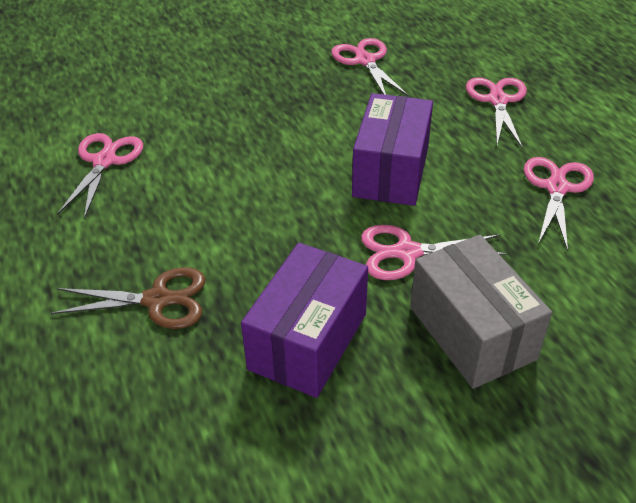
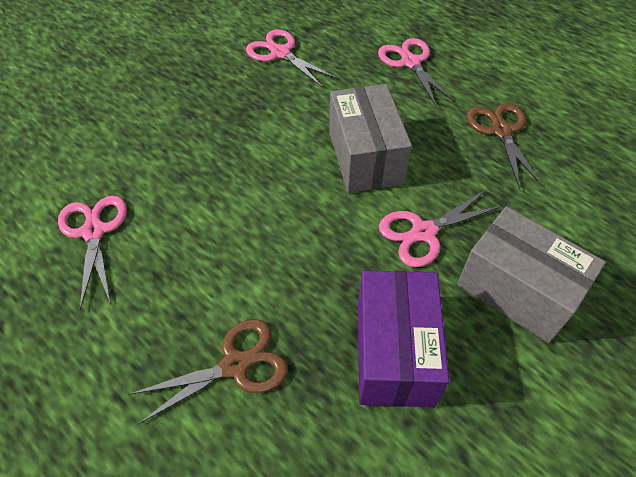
camera: 25 degrees left, 10 degrees up
purple box [352,93,433,206] -> grey box [329,84,412,193]
pink scissors [524,157,594,251] -> brown scissors [467,103,543,189]

